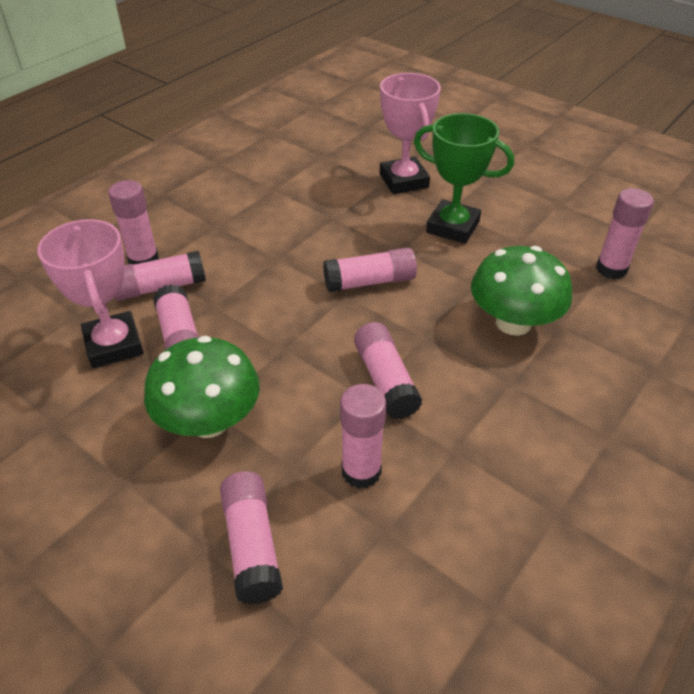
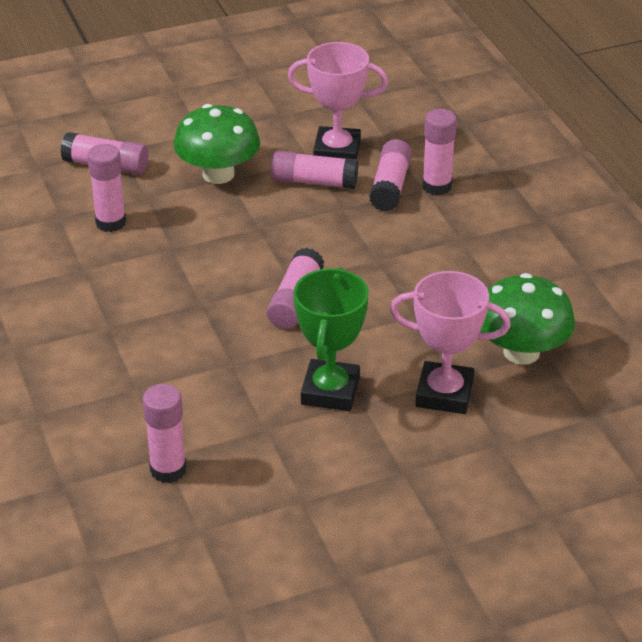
camera: 120 degrees right, 5 degrees down
pink glue stick [354,322,422,419] -> none
green trophy [414,113,514,244] -> green trophy turned 45 degrees counterclockwise [294,267,369,411]
green mushroom [471,246,572,336] -> green mushroom moved to [480,273,575,365]

